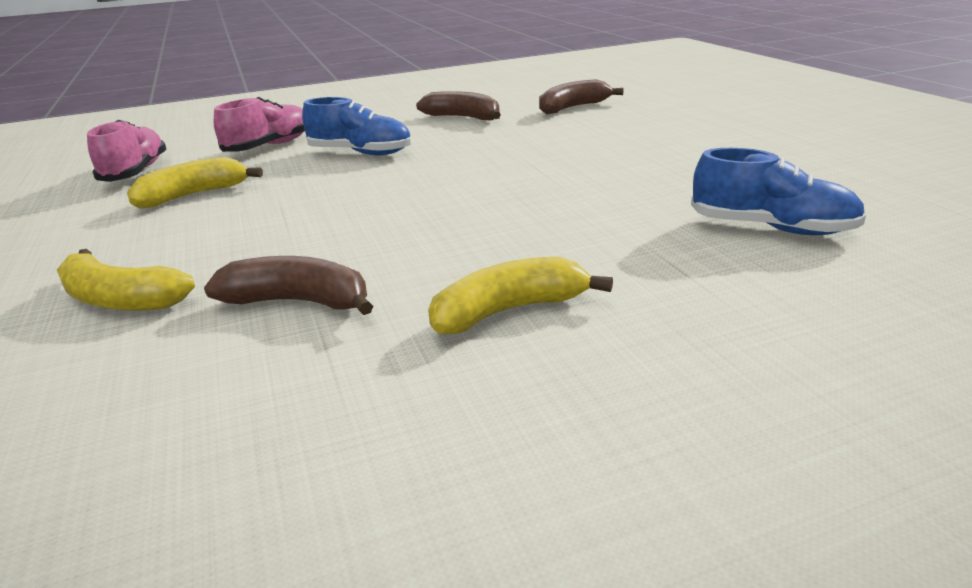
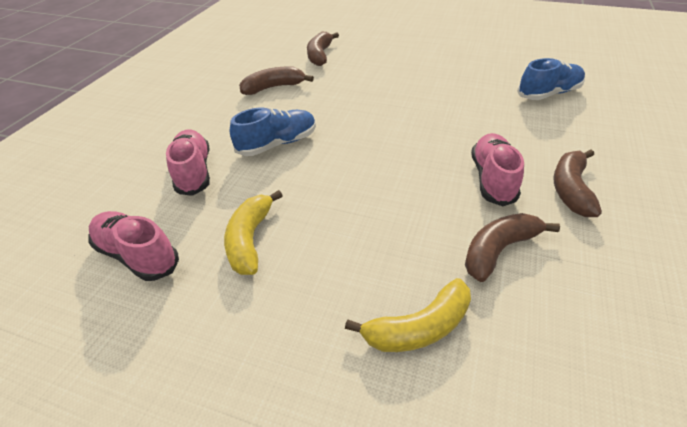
camera: 50 degrees left, 15 degrees up
yellow banana [428,257,613,335] -> brown banana [554,149,602,217]
none -> pink shoe [471,133,524,206]

